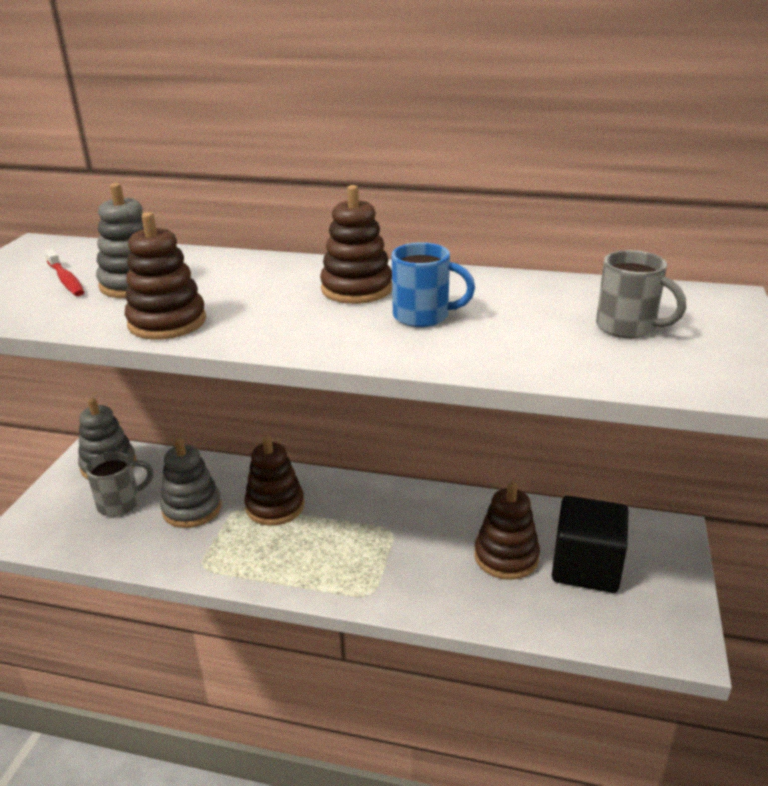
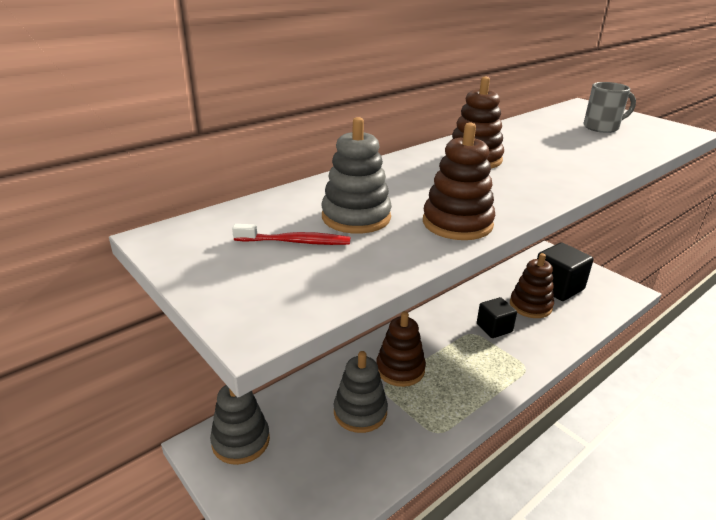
camera: 55 degrees left, 0 degrees up
grey mug [86,452,153,516] -> none
blue mug [392,242,475,327] -> none
none -> black cube [477,297,517,338]

